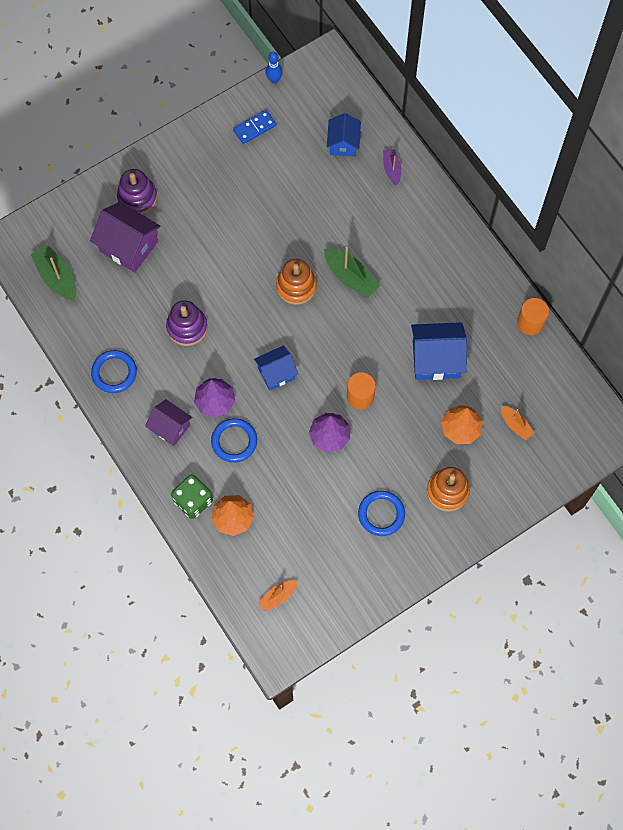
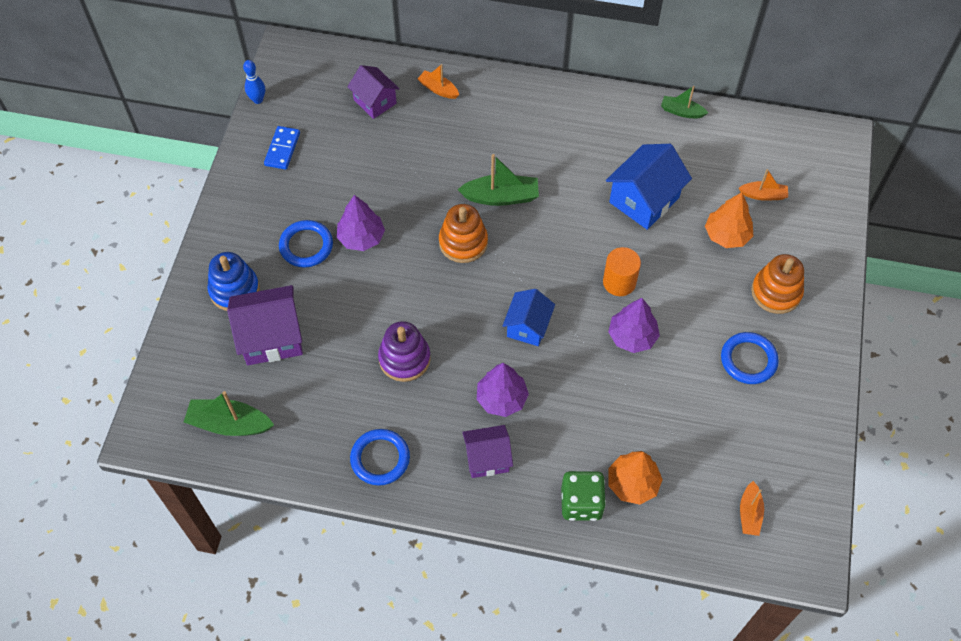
camera: 45 degrees left, 10 degrees down
purple stacking toy [117,169,157,215] -> blue stacking toy [207,252,260,311]
blue ring [211,418,257,463] -> blue ring moved to [279,220,333,268]
blue house [327,113,361,156] -> purple house [347,65,400,119]
purple boat [383,149,402,185] -> orange boat [417,64,459,99]
orange cylinder [517,298,549,335] -> green boat [661,86,708,118]
none -> purple tree [337,195,385,251]

